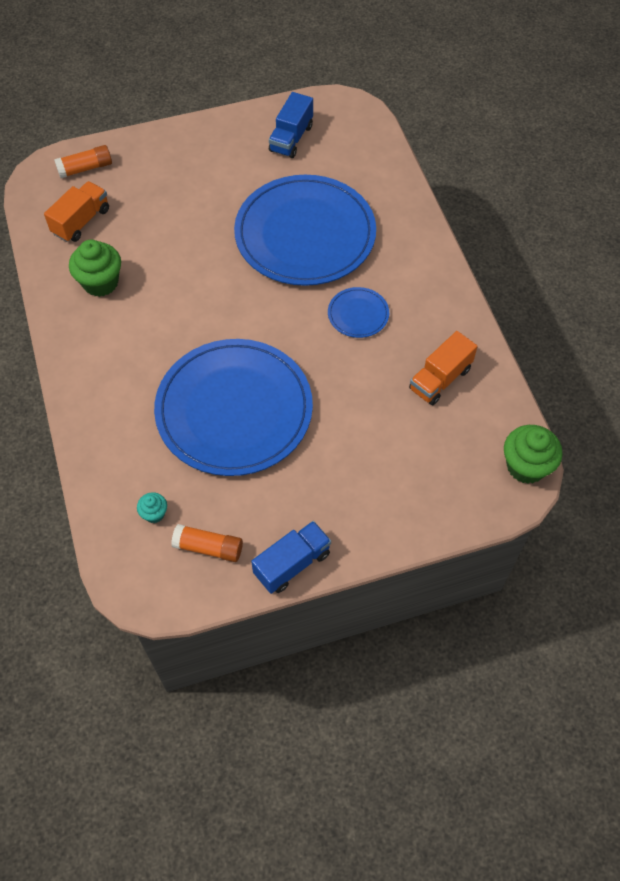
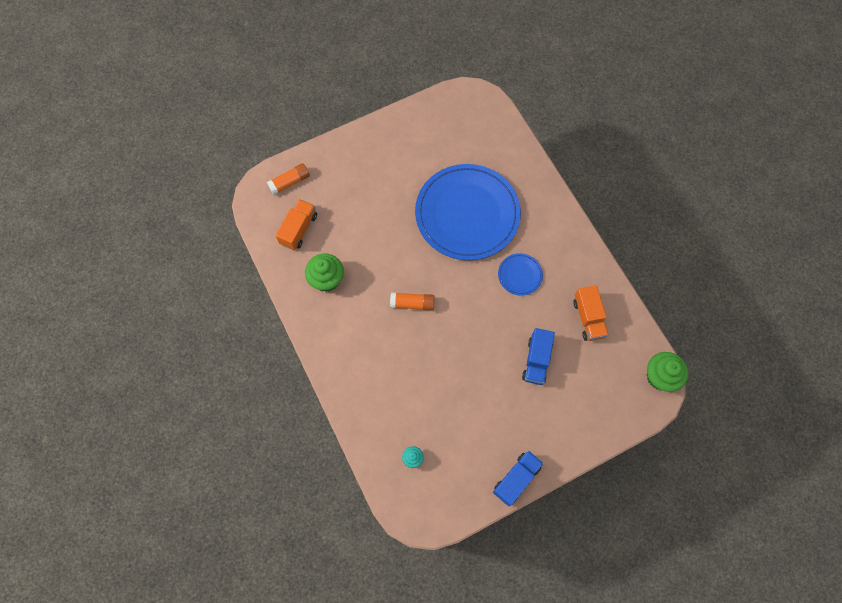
camera: 10 degrees left, 10 degrees up
blue plate [154,339,313,476] -> none
orange glue stick [171,524,243,562] -> orange glue stick moved to [390,292,434,311]
blue truck [269,92,313,158] -> blue truck moved to [522,328,555,385]
orange truck [409,331,478,405] -> orange truck turned 45 degrees counterclockwise [573,285,609,341]

